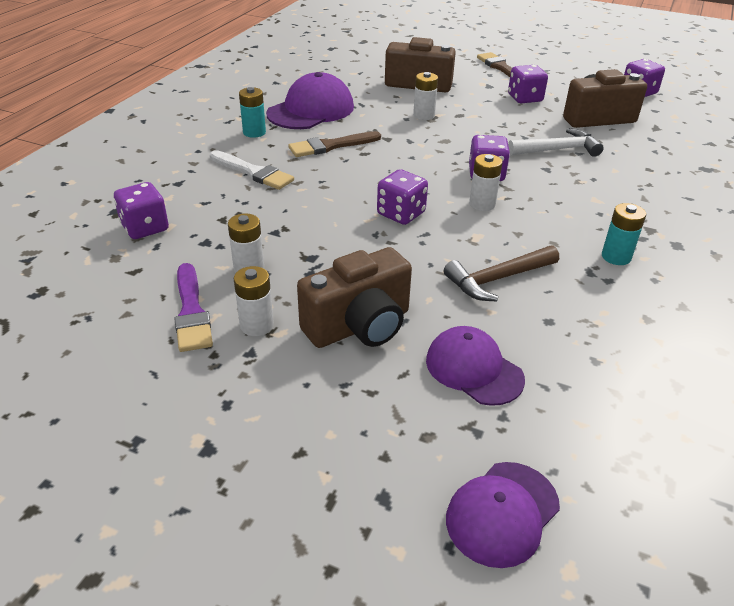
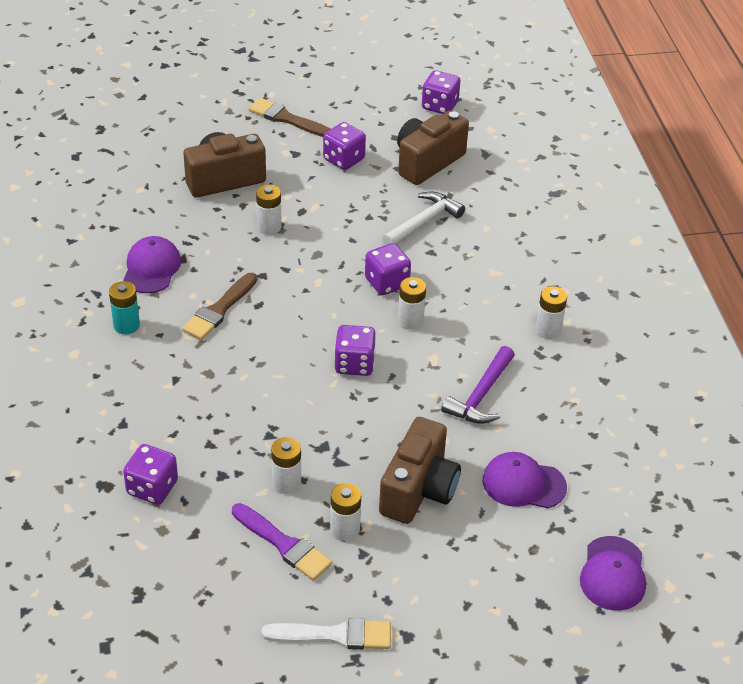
camera: 35 degrees left, 5 degrees up
white brush [210,150,294,190] -> white brush moved to [262,618,391,650]
purple cap [266,72,354,129] -> purple cap [123,236,181,293], size x0.67
brown hammer [444,245,559,301] -> purple hammer [441,346,515,424]
turquoise battery [602,203,646,265] -> white battery [535,286,567,339]

